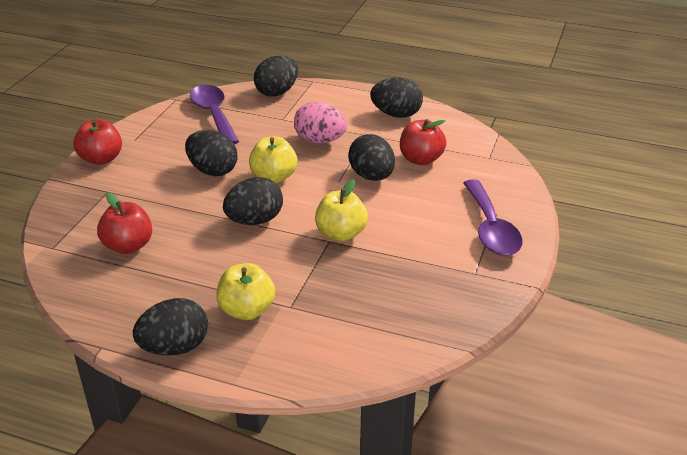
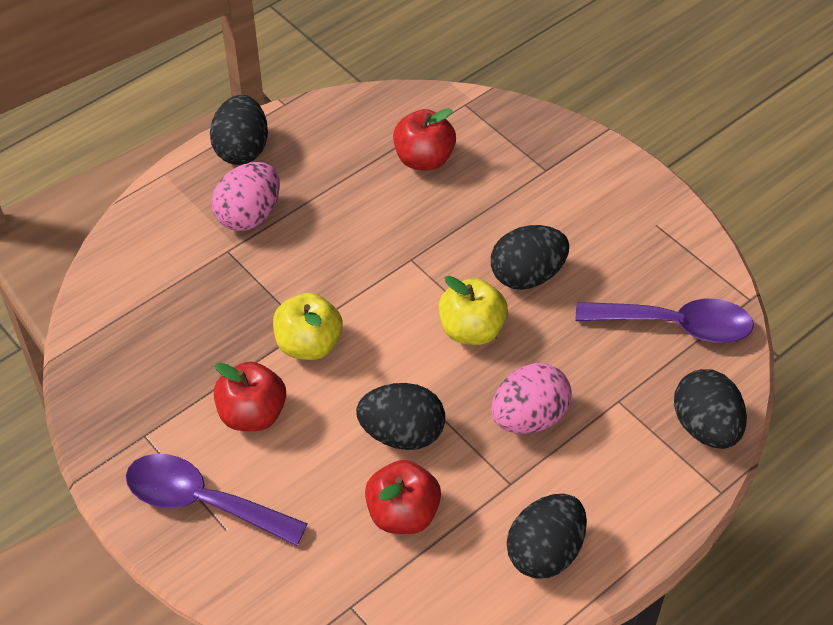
camera: 120 degrees right, 15 degrees up
red apple [74,119,122,165] -> red apple moved to [214,362,286,431]
yellow apple [216,263,275,320] -> pink egg [211,162,280,231]
black egg [223,177,283,225] -> none

